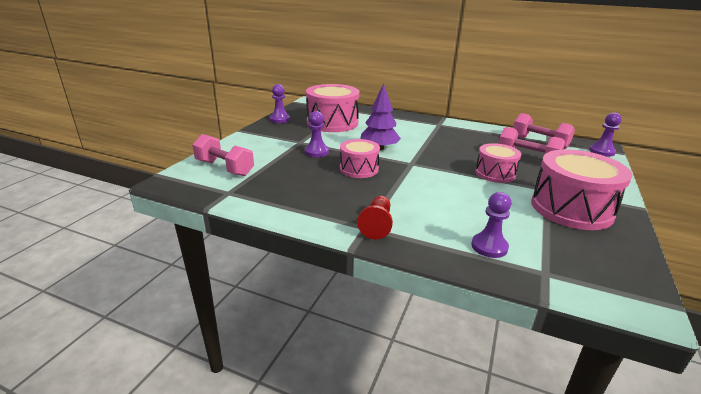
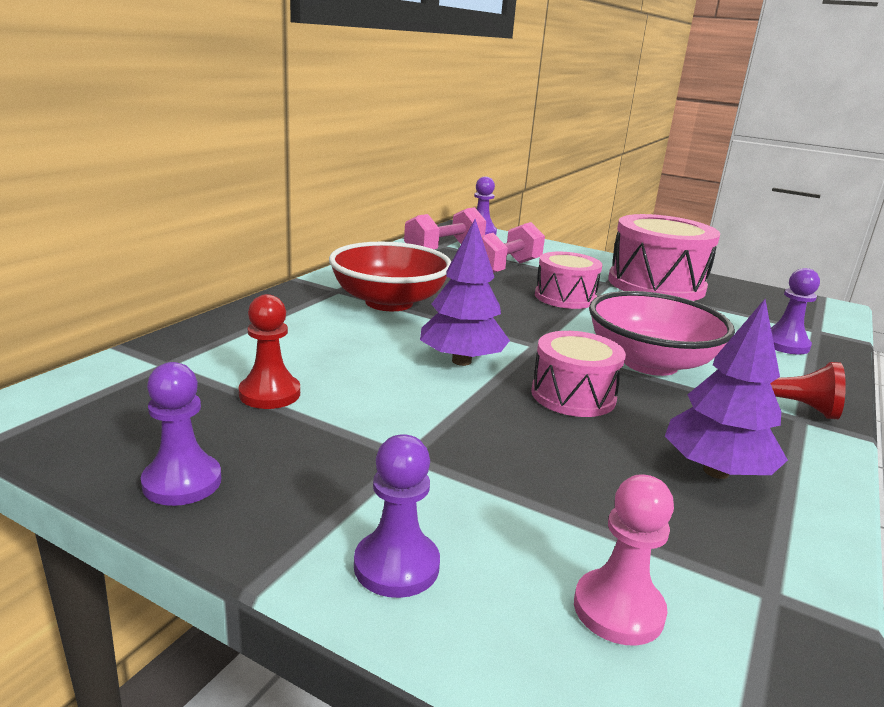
camera: 85 degrees left, 5 degrees down
pink dumbbell [192,134,254,176] -> pink pawn [574,474,674,646]
purple pawn [305,111,329,157] -> purple pawn moved to [354,434,440,598]
pink drum [306,84,359,132] -> red pawn [239,294,300,409]
none -> red bowl [329,242,451,311]
none -> pink bowl [589,291,735,376]
none -> purple tree [665,299,788,479]

